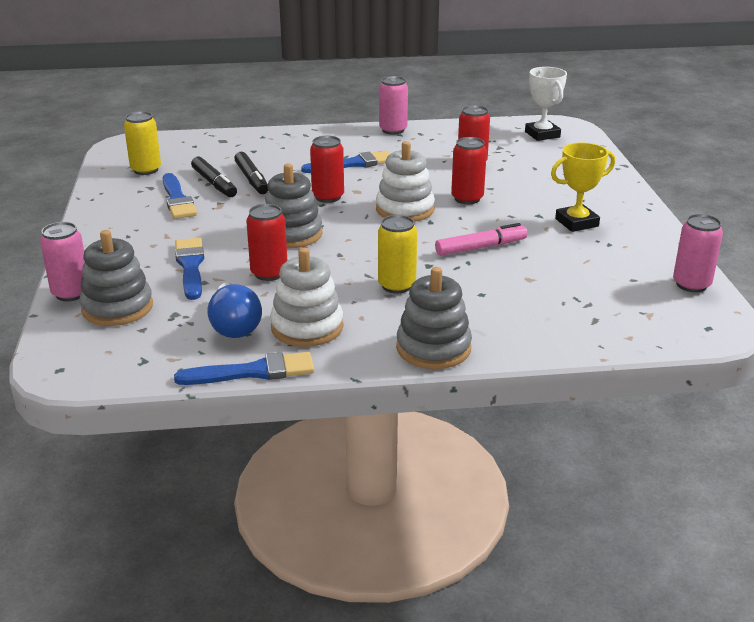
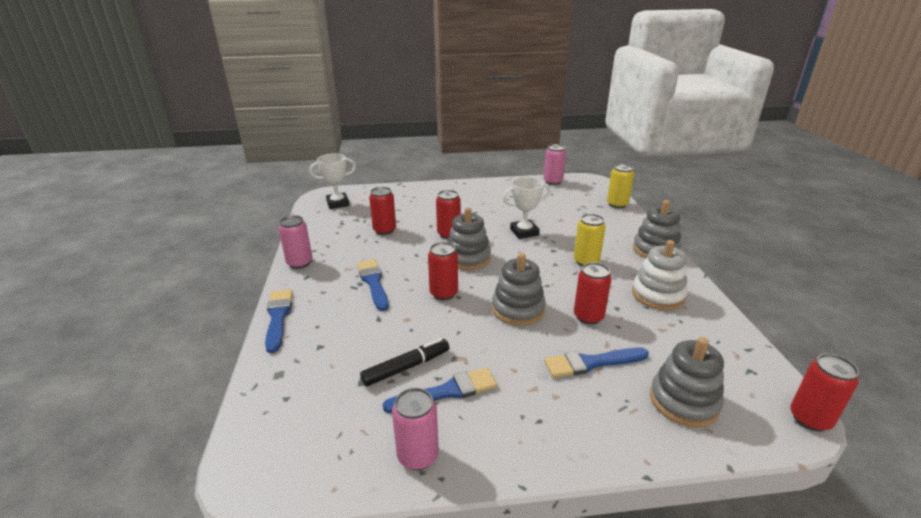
camera: 90 degrees left, 0 degrees up
pink can [40,222,85,301] -> pink can moved to [392,388,439,470]
yellow can [124,111,161,175] -> yellow can moved to [607,164,634,208]
blue brush [174,352,314,385] -> blue brush moved to [265,289,293,353]
blue light bulb [207,283,262,338] -> none
black marker [234,152,268,194] -> none
white stacking toy [376,141,435,222] -> grey stacking toy [447,207,491,270]
pink marker [435,223,527,256] -> white trophy [503,177,551,239]
yellow trophy [551,142,615,232] -> none
none -> red can [790,354,859,431]

